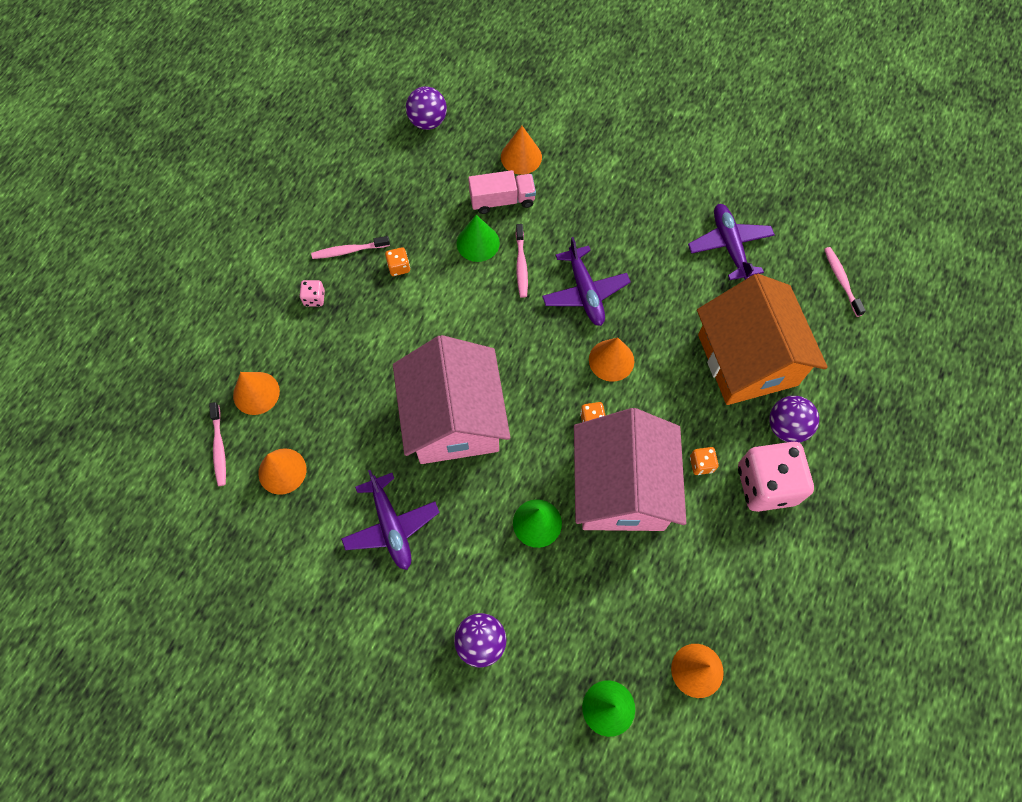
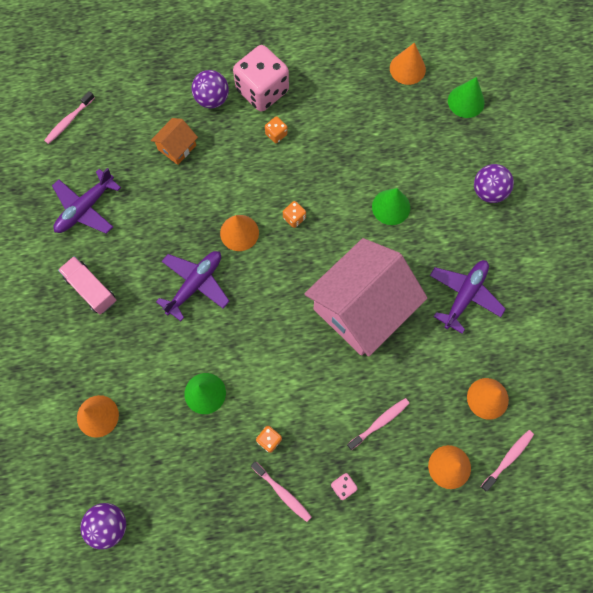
camera: 125 degrees left, 5 degrees up
pink truck [468,170,536,214] -> pink truck moved to [58,256,116,315]
pink toothbrush [516,224,528,298] -> pink toothbrush moved to [347,398,410,450]
pink house [574,408,686,531] -> none
orange house [697,274,828,405] -> orange house [151,118,198,165], size x0.43

